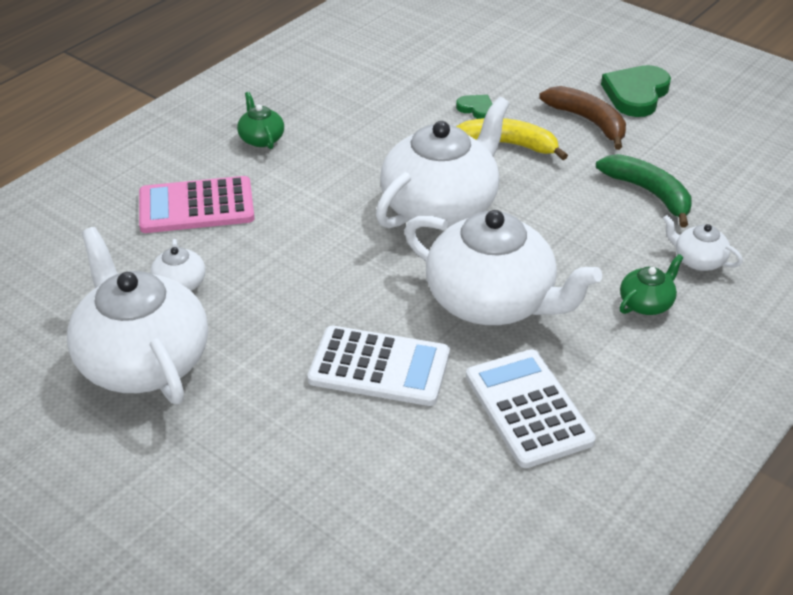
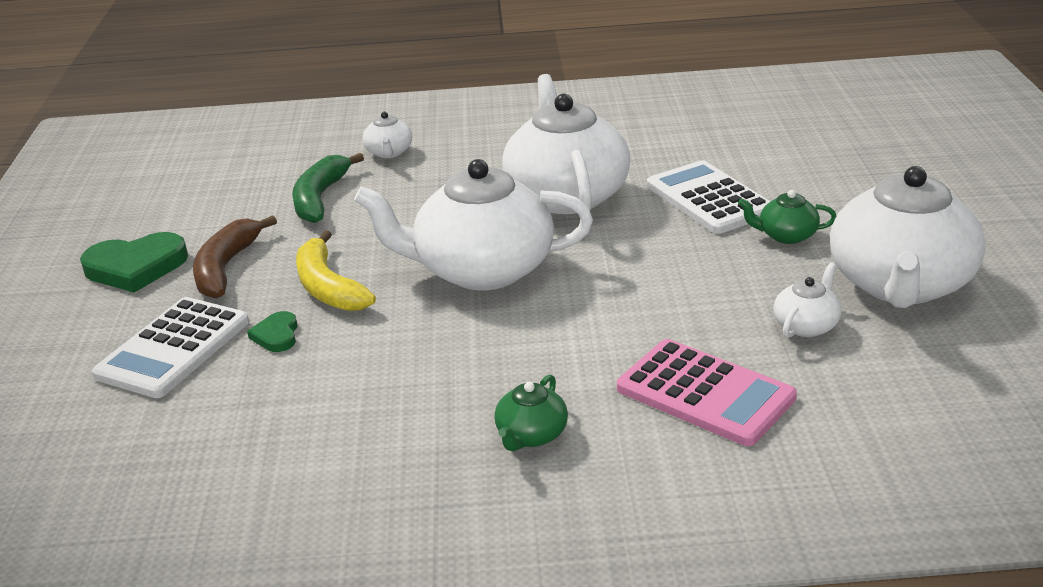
camera: 130 degrees left, 10 degrees down
white calculator [466,349,596,468] -> white calculator moved to [92,297,249,398]
green teapot [620,254,684,315] -> green teapot moved to [738,190,836,244]

